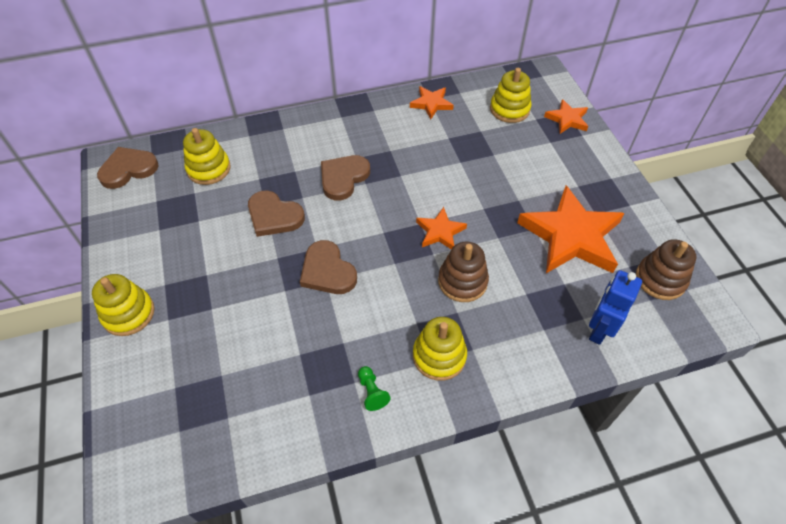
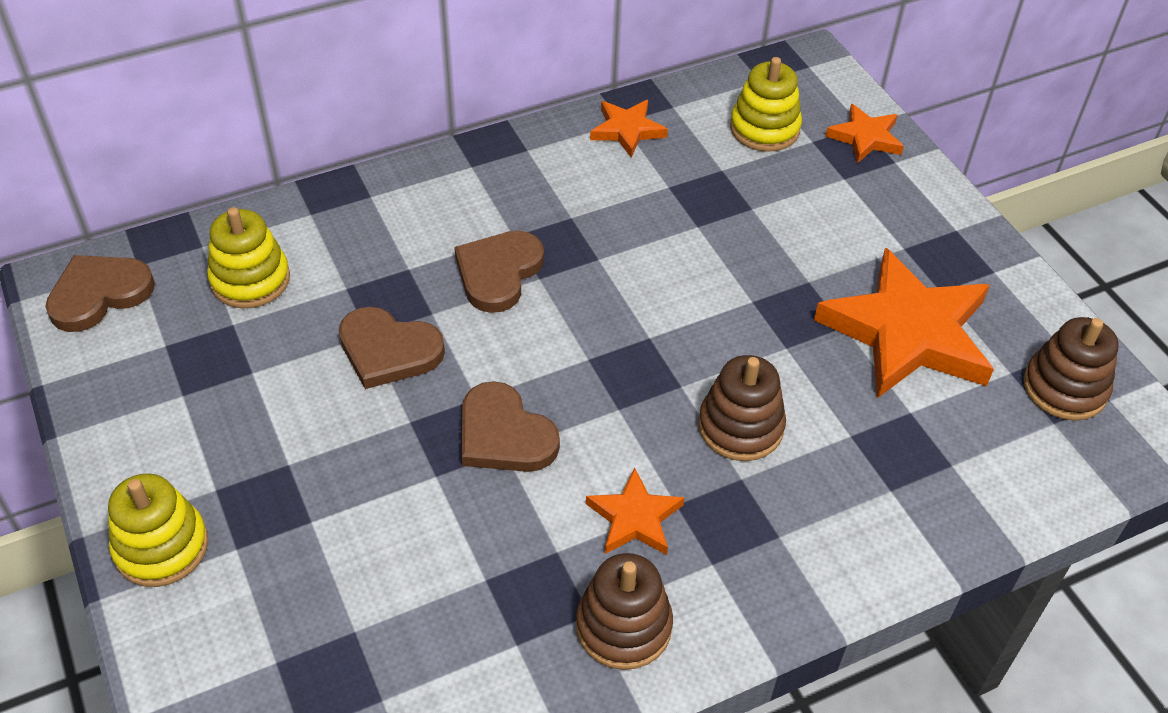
camera: 10 degrees left, 5 degrees down
green pawn [358,366,391,411] -> brown stacking toy [576,553,673,670]
yellow stacking toy [413,317,467,381] -> none
orange star [416,207,467,249] -> orange star moved to [586,467,685,555]
blue robot [589,270,642,345] -> none

